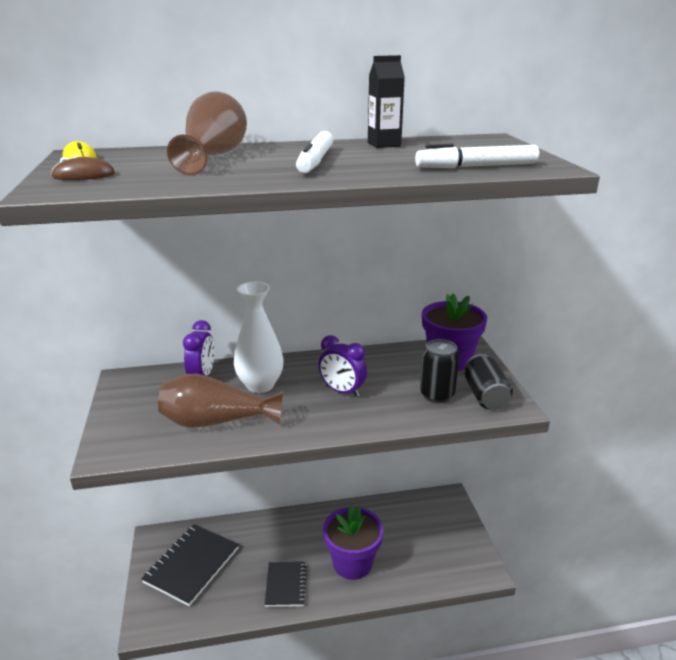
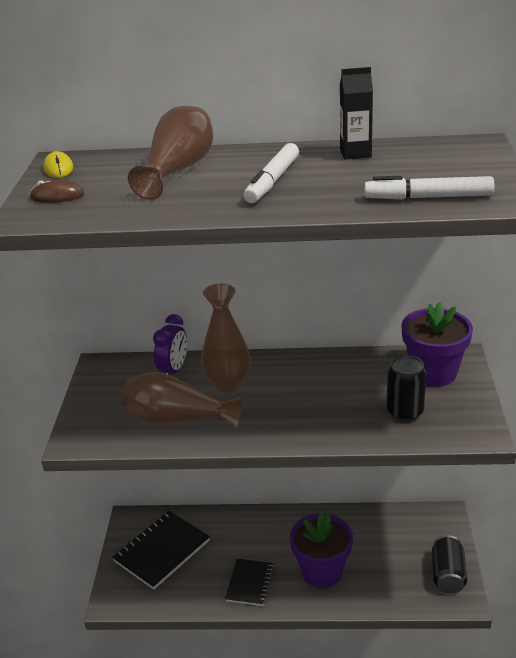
camera: 15 degrees right, 5 degrees up
white vase [234,282,284,393] -> brown vase [201,284,251,393]
purple clock [318,335,367,397] -> none
black can [465,354,513,410] -> black can moved to [432,535,467,594]

